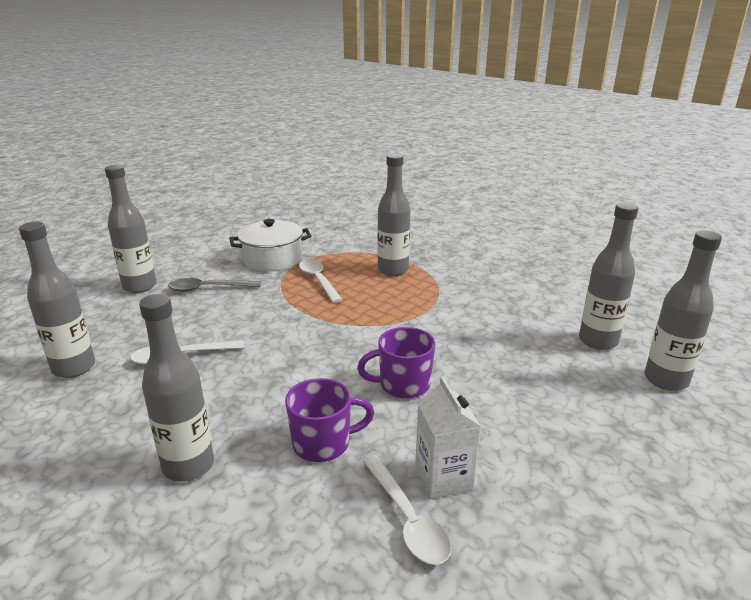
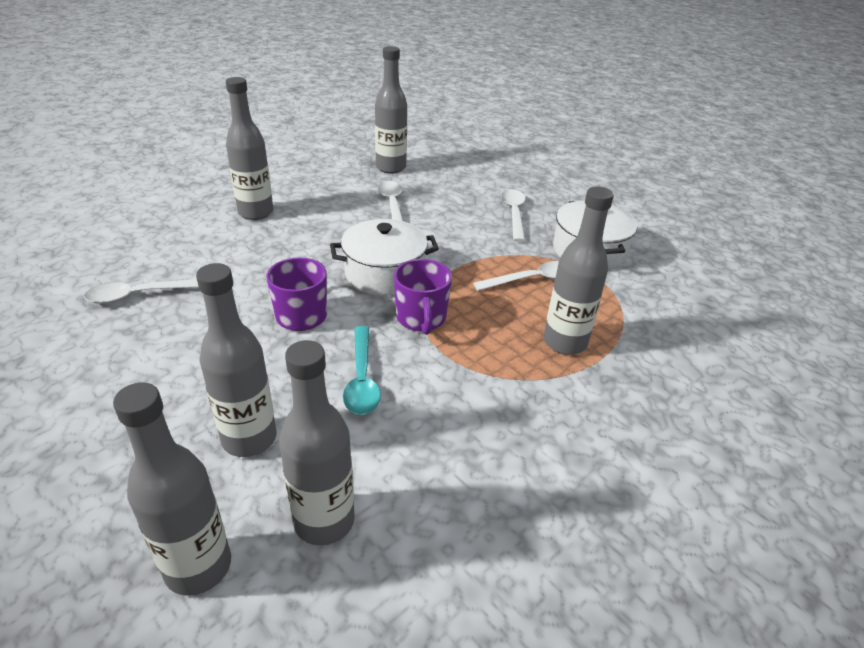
camera: 95 degrees right, 10 degrees up
grey bottle [105,165,156,293] -> grey bottle moved to [196,263,276,457]
grey spoon [168,278,261,292] -> white spoon [501,189,525,242]
purple mug [285,378,375,462] -> purple mug moved to [394,259,452,335]
white carton [415,376,481,499] -> none
none -> white pot [330,219,439,296]
none -> turquoise spoon [343,326,381,415]

